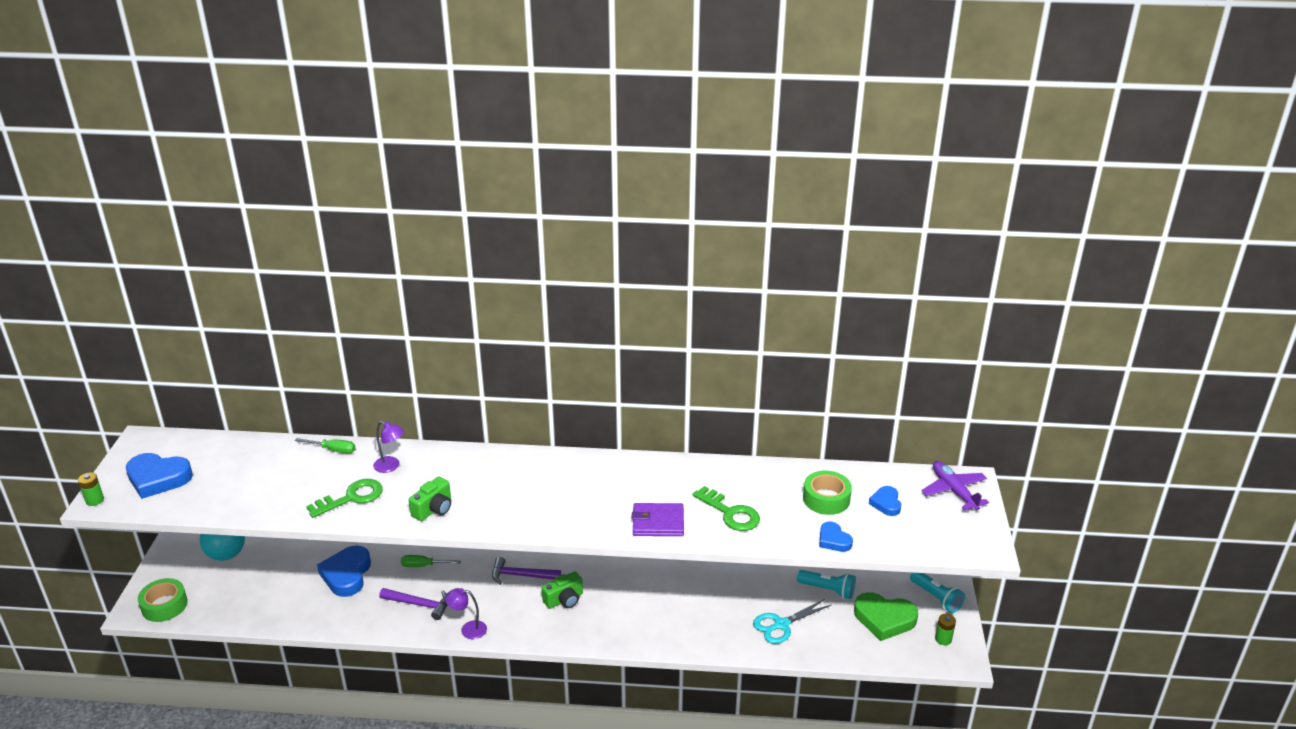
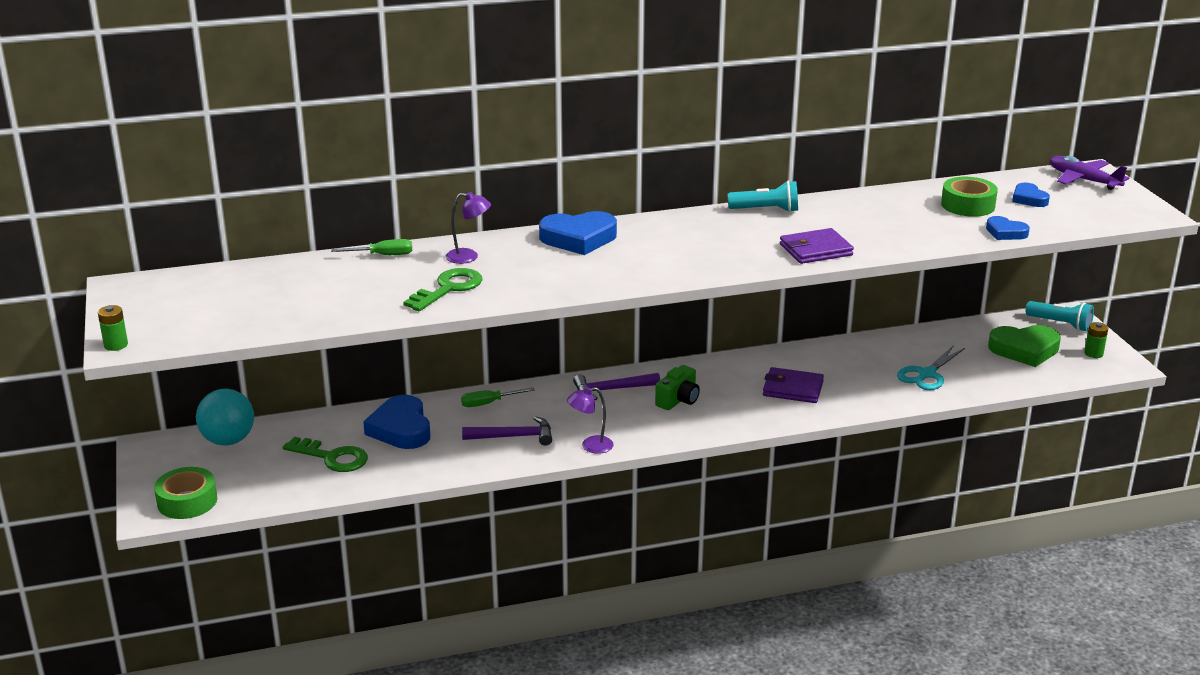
camera: 20 degrees left, 5 degrees down
blue heart [126,453,193,499] -> blue heart moved to [539,211,617,255]
green camera [409,477,451,521] -> none
green key [692,486,760,531] -> green key moved to [283,437,368,472]
turquoise flashlight [797,570,856,599] -> turquoise flashlight moved to [728,181,798,212]
none -> purple wallet [763,367,824,403]

